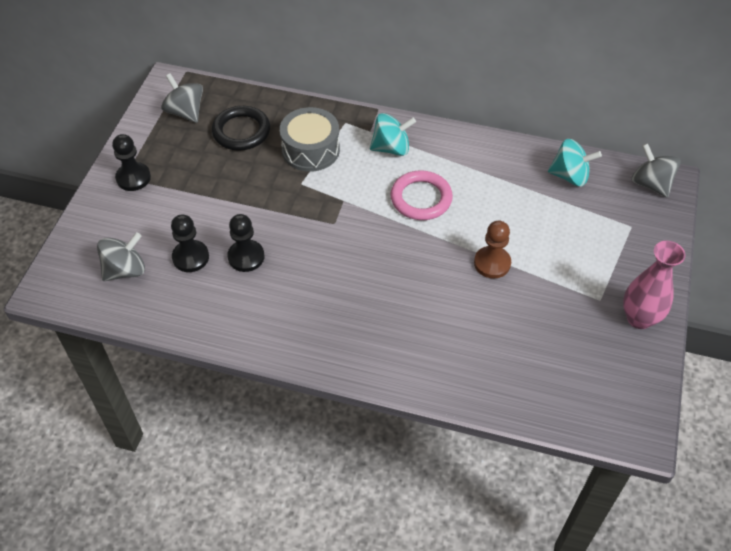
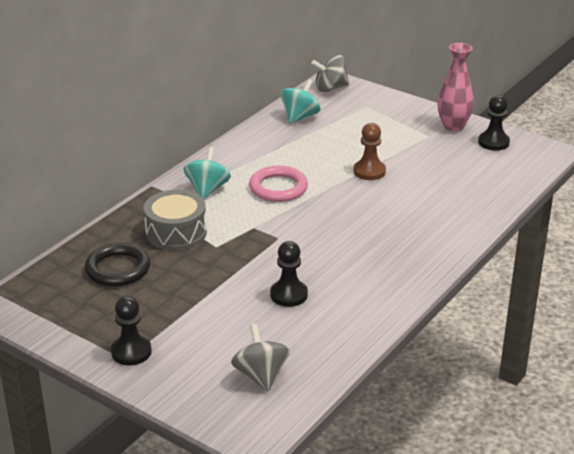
camera: 70 degrees left, 20 degrees down
grey spinning top [161,73,203,123] -> none
black pawn [171,214,209,272] -> black pawn moved to [478,95,510,151]

